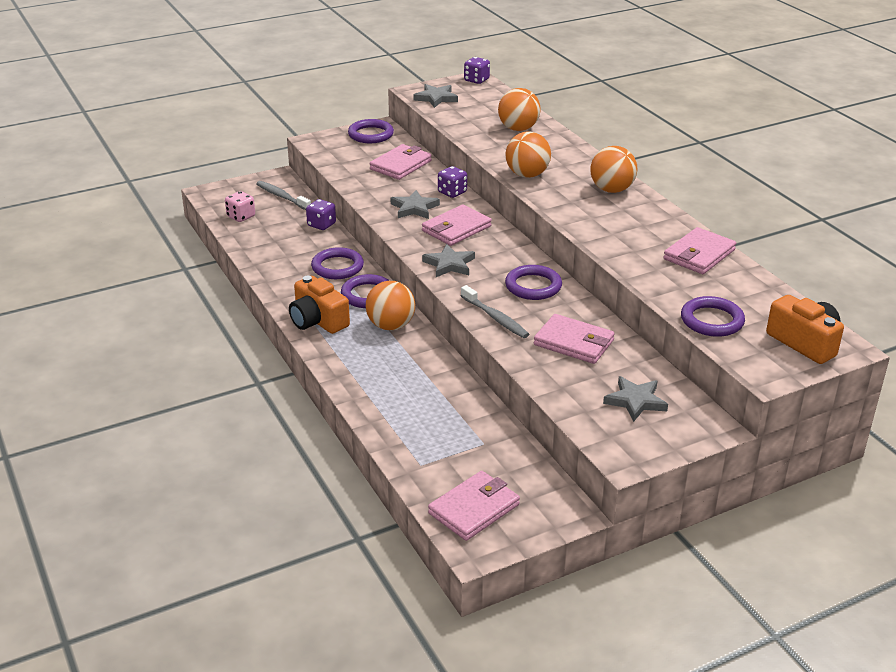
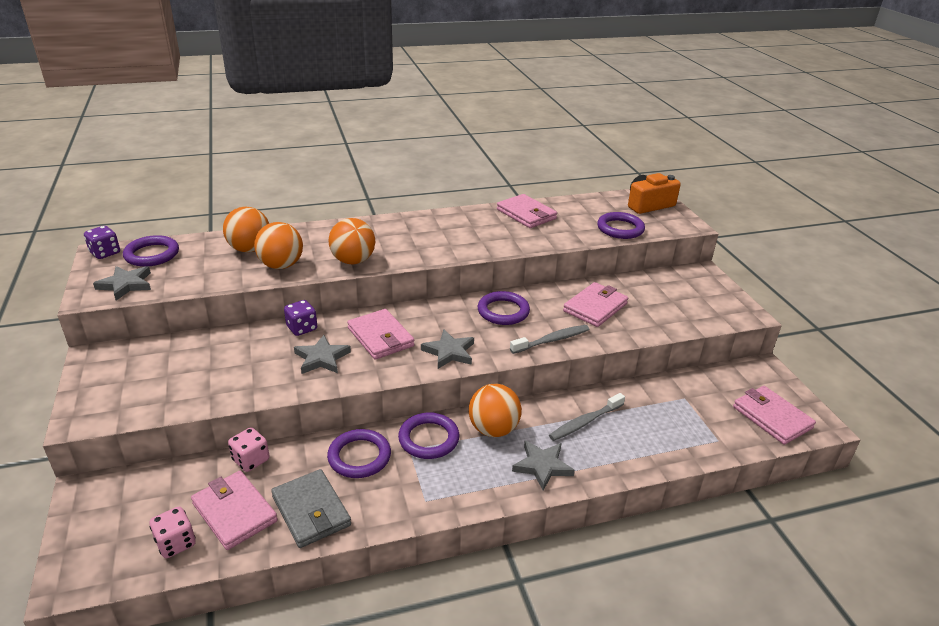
camera: 80 degrees left, 0 degrees up
grey toothbrush [256,181,311,210] -> grey toothbrush moved to [549,393,625,441]
orange camera [289,276,350,334] -> none
purple dice [306,199,336,230] -> pink dice [228,427,270,472]
purple ring [348,119,394,143] -> purple ring moved to [123,235,179,267]
pink wallet [370,144,432,180] -> pink wallet moved to [191,471,278,550]
orange ball [590,146,637,193] -> orange ball moved to [254,222,303,269]
grey star [603,376,668,422] -> grey star moved to [512,440,575,491]
none -> grey wallet [271,469,351,548]

